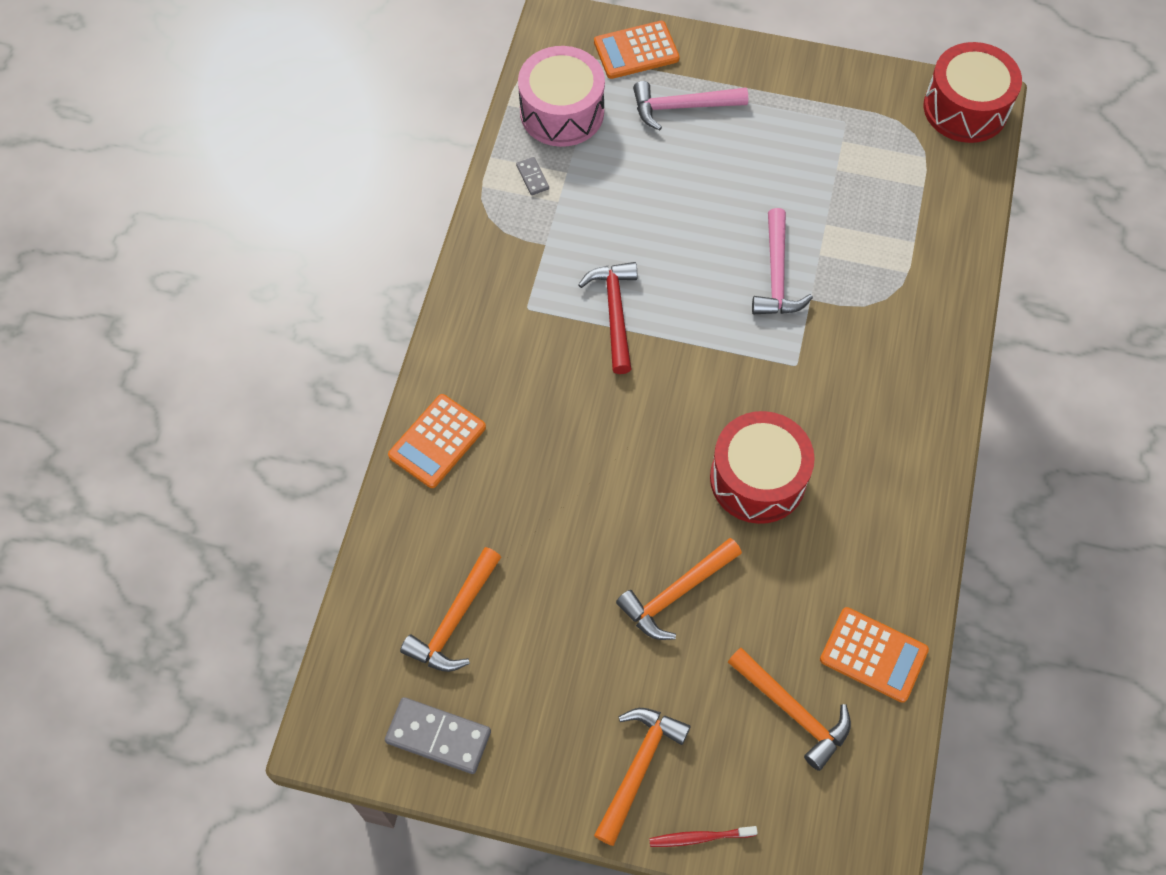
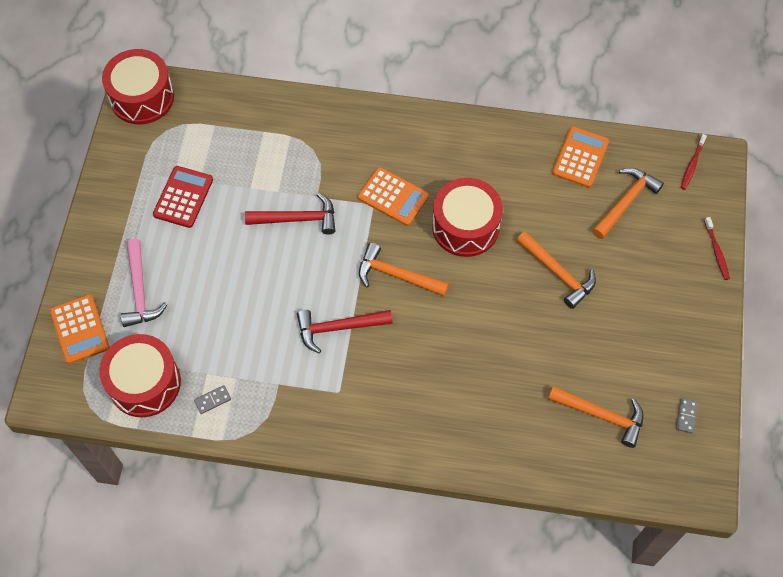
camera: 95 degrees left, 0 degrees up
grey domino [385,697,491,774] -> grey domino [676,398,698,433], size x0.51
orange calculator [388,394,486,488] -> orange calculator moved to [358,167,429,226]
pink drum [518,46,605,147] -> red drum [99,334,181,417]
orange hammer [594,708,691,846] -> orange hammer moved to [359,243,449,296]
pink hammer [752,208,813,314] -> red hammer [245,193,335,235]
none -> red calculator [153,166,213,228]
none -> red toothbrush [681,134,707,190]

